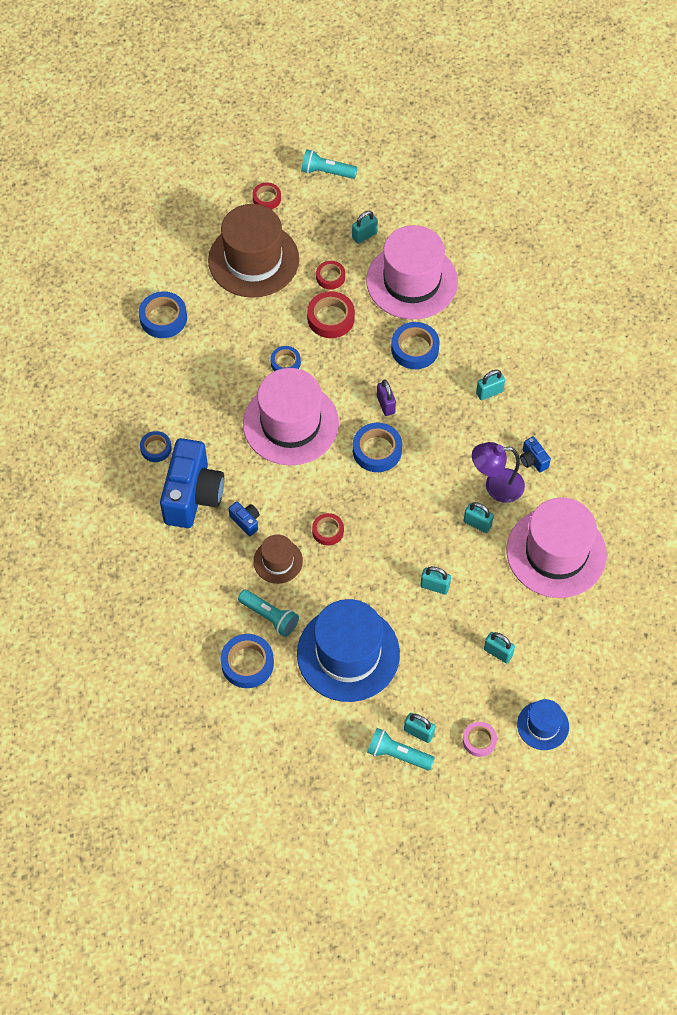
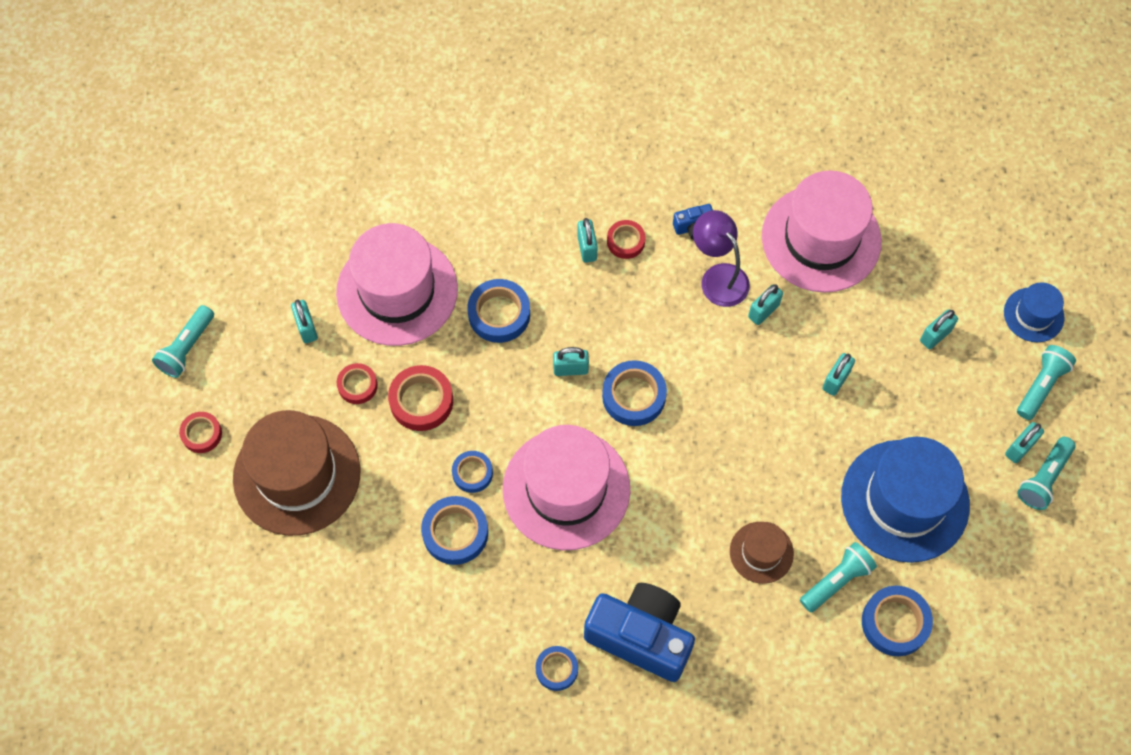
camera: 75 degrees left, 5 degrees up
blue tape [139,291,187,338] -> blue tape moved to [421,496,488,565]
blue camera [228,502,260,536] -> none
red tape [312,513,344,546] -> red tape moved to [607,220,645,259]
purple padlock [377,380,396,416] -> turquoise padlock [553,347,589,376]
pink tape [463,722,497,757] -> turquoise flashlight [1017,345,1076,420]
purple lamp [472,442,525,503] -> purple lamp turned 135 degrees clockwise [693,210,750,307]

